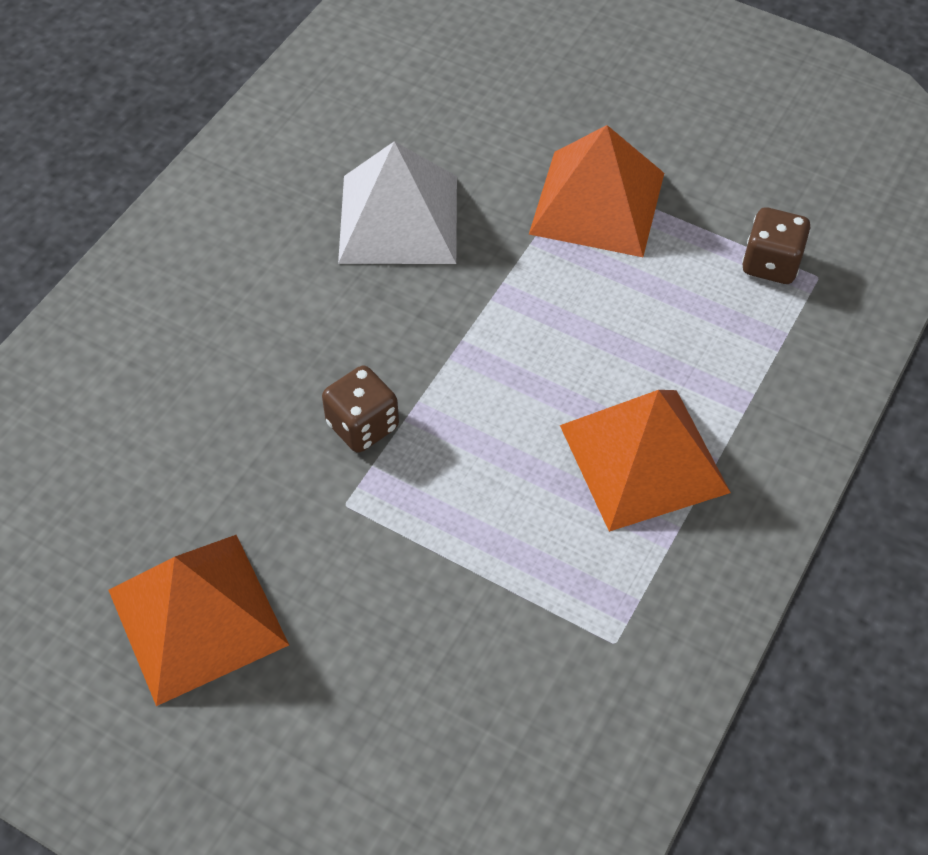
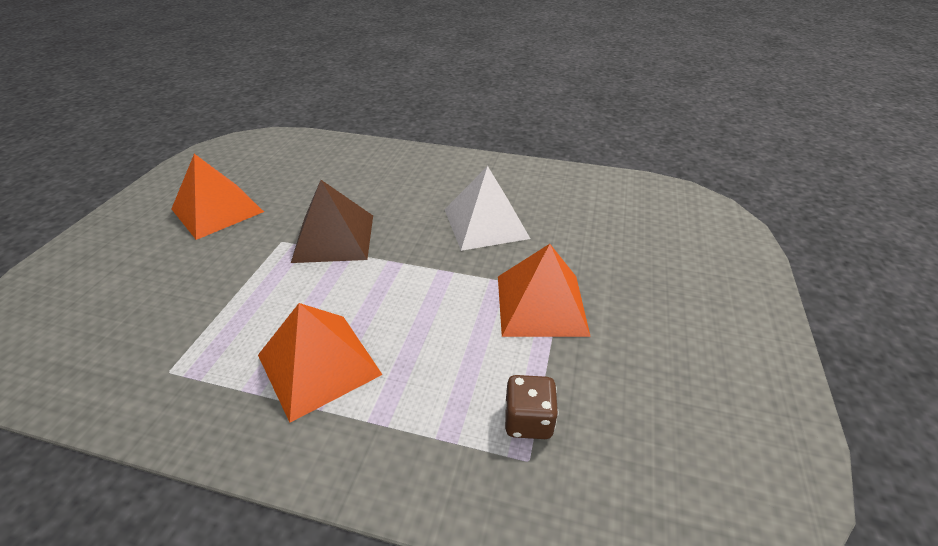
camera: 75 degrees right, 15 degrees down
brown dice [322,366,399,453] -> brown pyramid [291,180,373,263]

